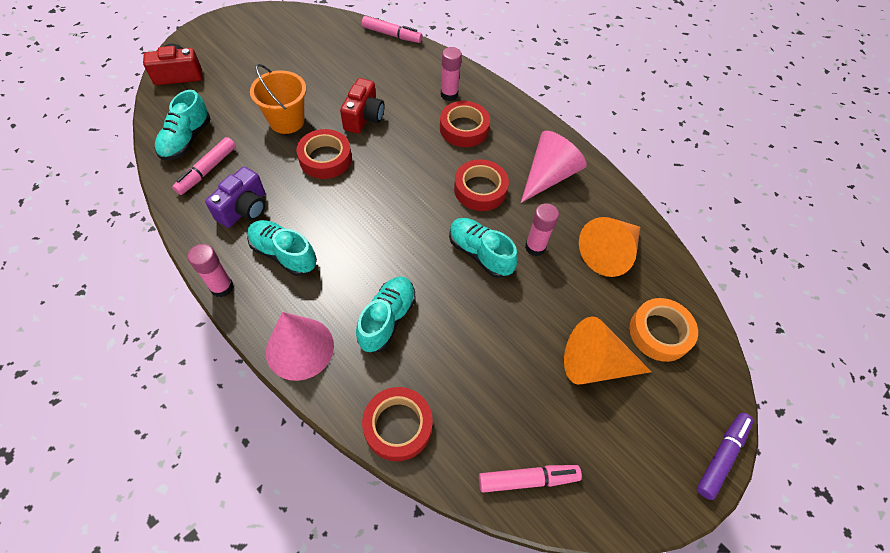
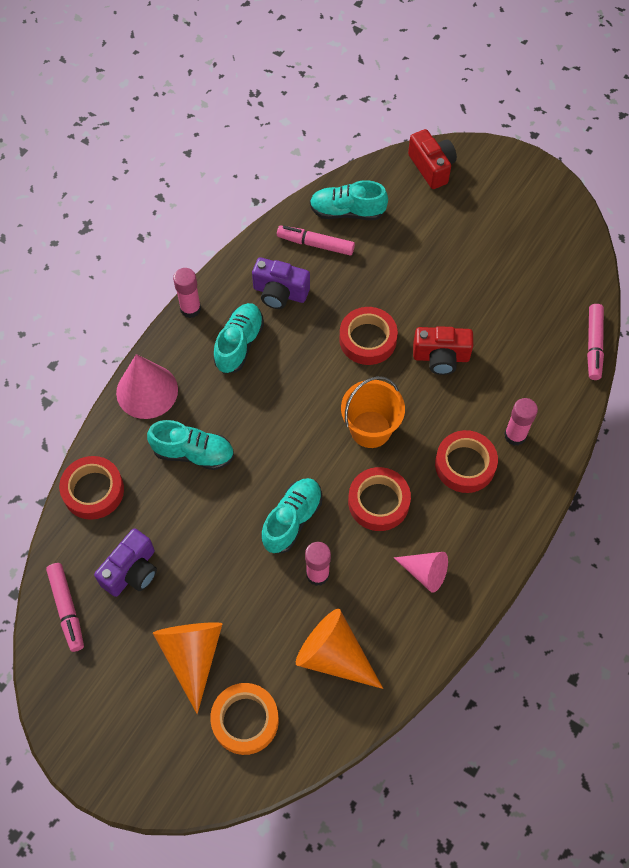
camera: 80 degrees right, 5 degrees up
orange bucket [250,64,306,134] -> orange bucket moved to [341,376,405,448]
pink cone [521,131,587,203] -> pink cone [394,552,448,593], size x0.63
purple marker [697,413,753,500] -> none
none -> purple camera [94,528,157,597]

